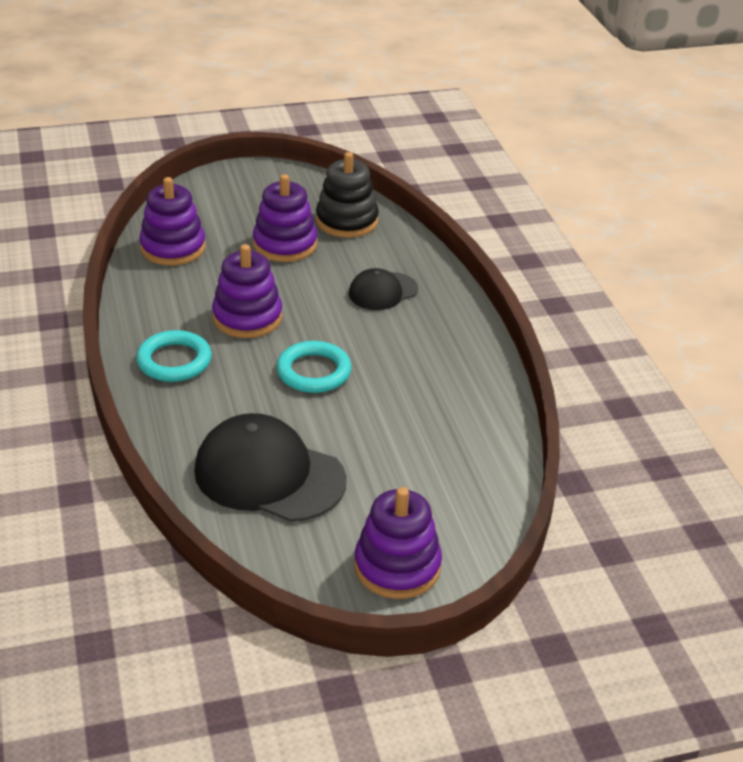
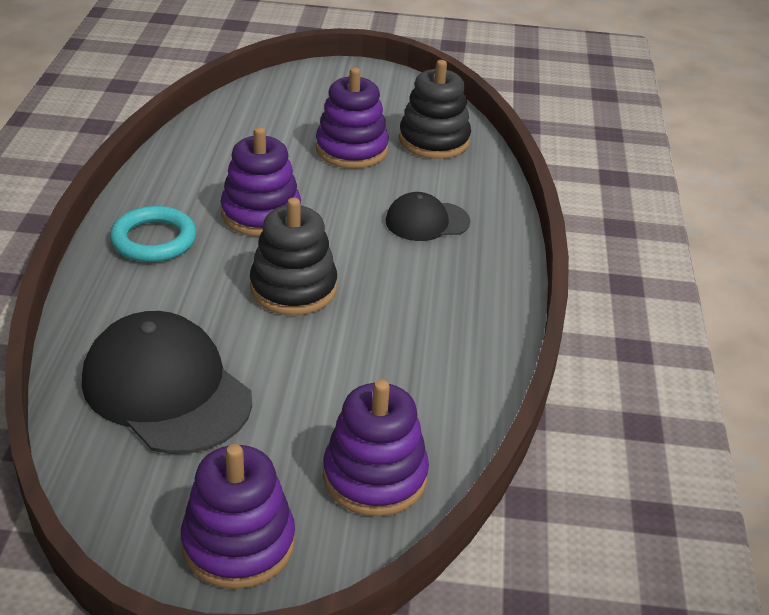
camera: 20 degrees right, 0 degrees up
purple stacking toy [139,177,206,266] -> purple stacking toy moved to [323,379,429,516]
turquoise ring [276,341,352,393] -> black stacking toy [250,198,337,315]

